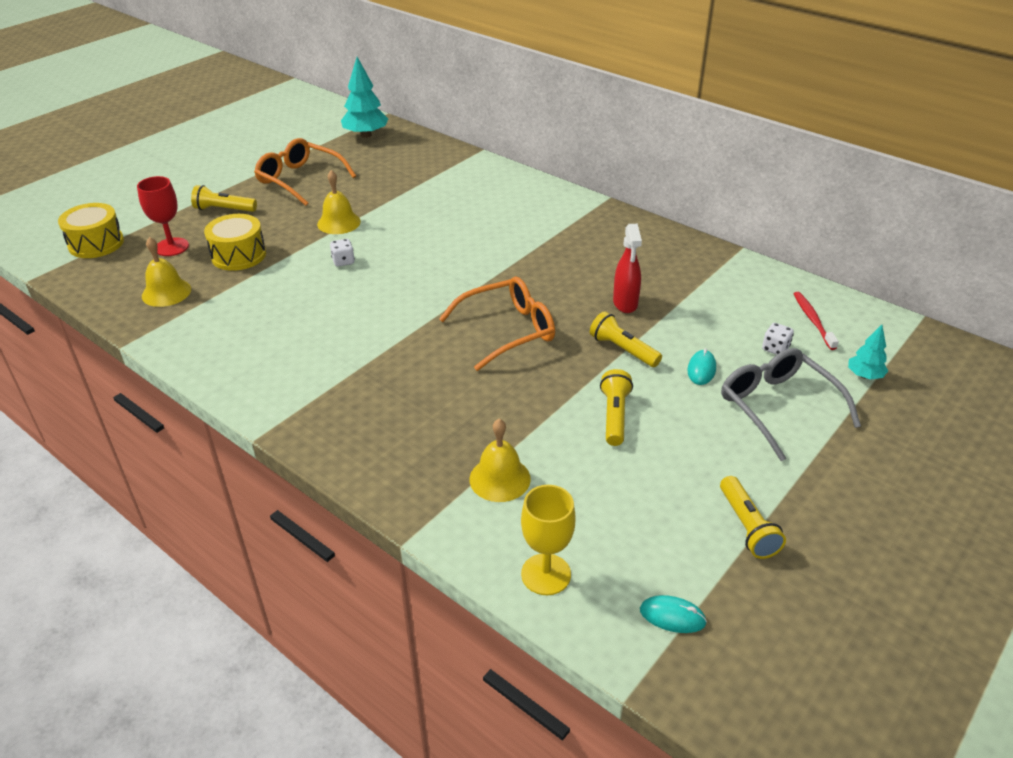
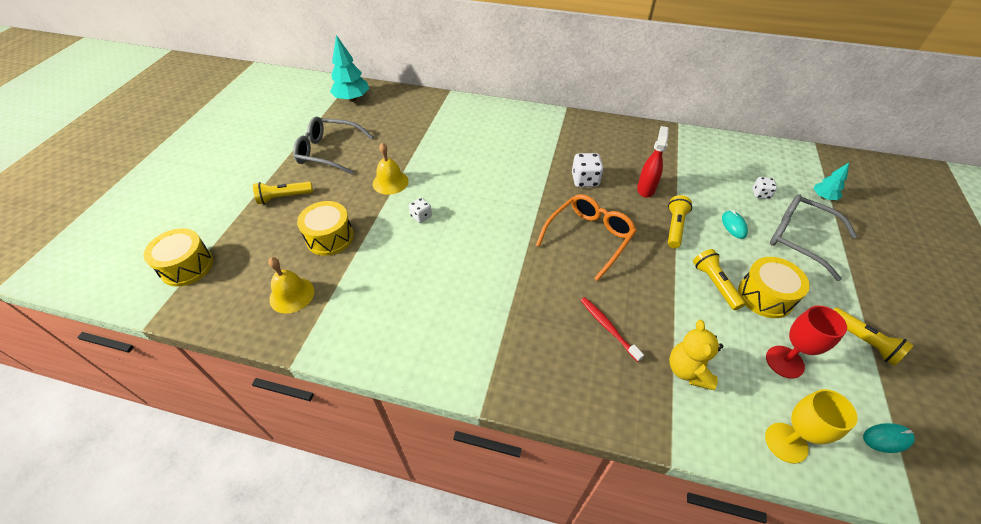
camera: 25 degrees left, 10 degrees up
red goblet [137,176,189,256] -> red goblet moved to [766,305,847,379]
orange glasses [254,138,356,206] -> grey glasses [293,116,373,175]
yellow bell [470,419,531,502] -> yellow teddy bear [669,320,723,390]
yellow flashlight [590,311,662,367] -> yellow flashlight turned 90 degrees clockwise [668,195,692,248]
red spray bottle [613,224,642,313] -> red spray bottle turned 135 degrees counterclockwise [637,126,669,198]
red toothbrush [794,292,839,350] -> red toothbrush moved to [580,297,644,362]
none -> white dice [572,153,604,187]
none -> yellow drum [738,257,810,318]

